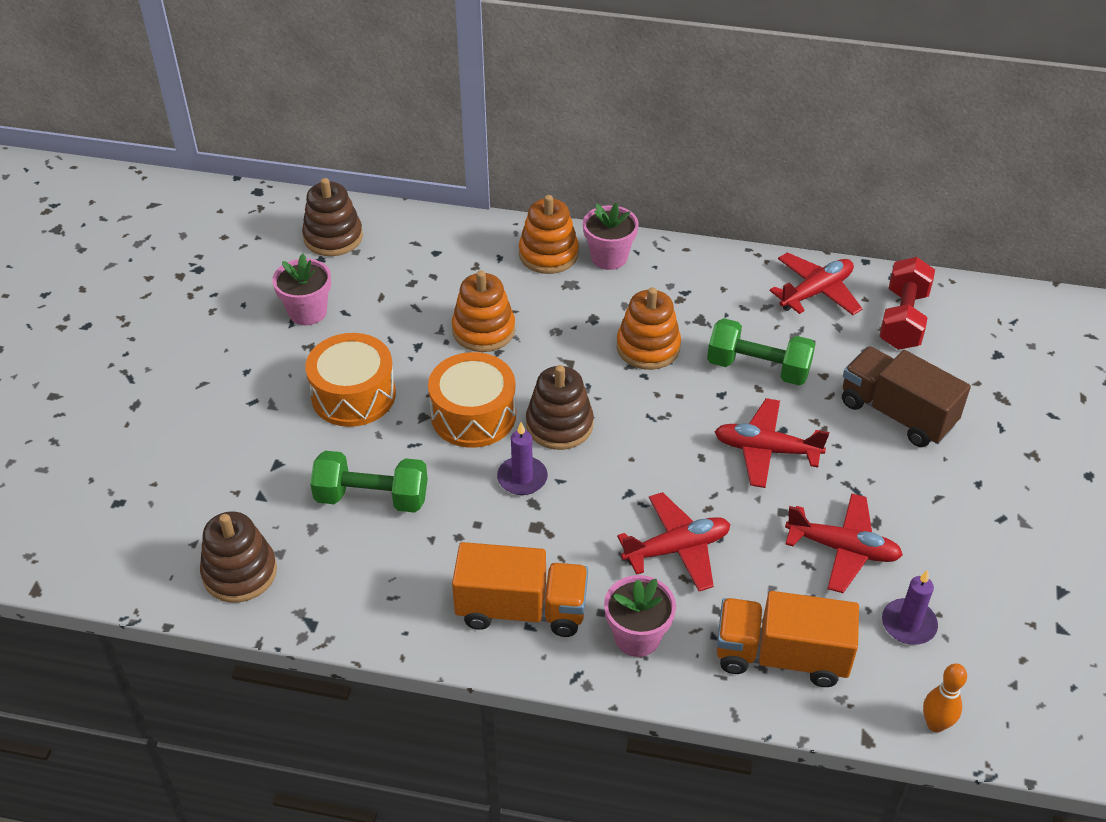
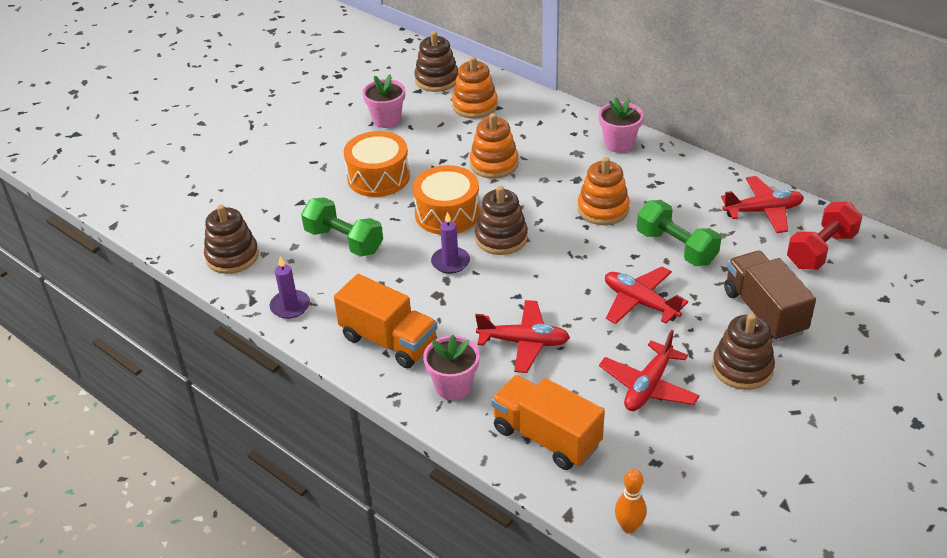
camera: 30 degrees right, 5 degrees down
orange stacking toy [519,195,579,274] -> orange stacking toy moved to [452,56,498,118]
red plane [785,493,903,593] -> red plane turned 75 degrees clockwise [599,330,700,411]
purple candle [882,570,938,645] -> purple candle moved to [270,256,310,319]
none -> brown stacking toy [712,313,775,390]

